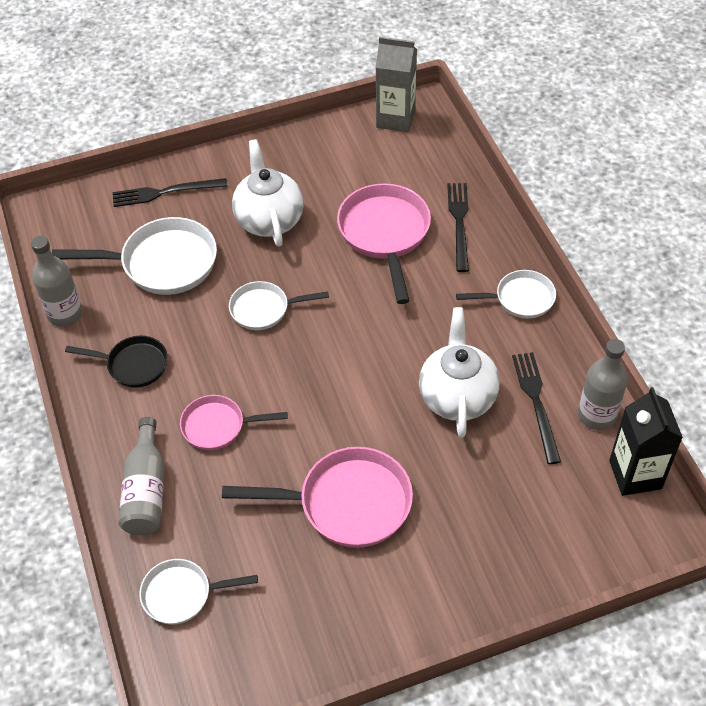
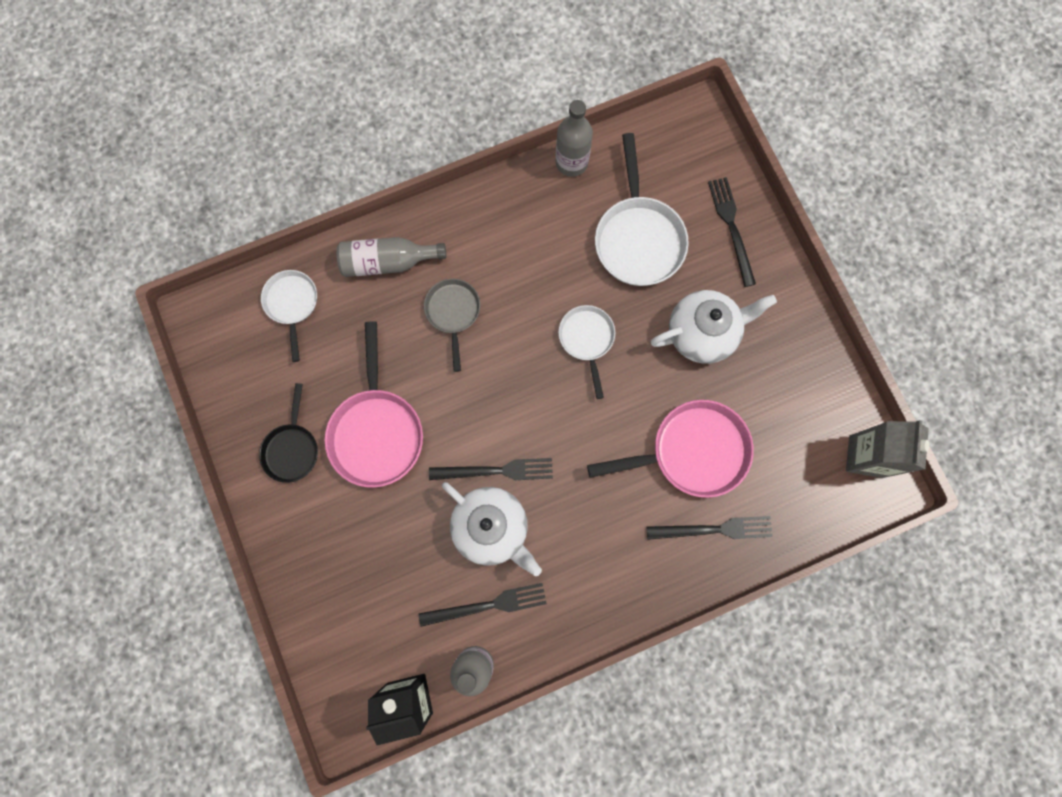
camera: 85 degrees right, 25 degrees up
black pan [65,336,168,388] -> black pan moved to [259,383,318,483]
pink pan [180,395,288,450] -> grey pan [424,279,480,372]
white teapot [419,307,500,438] -> white teapot turned 45 degrees clockwise [442,482,542,576]
white pan [456,270,556,319] -> none
none -> black fork [429,458,553,480]

